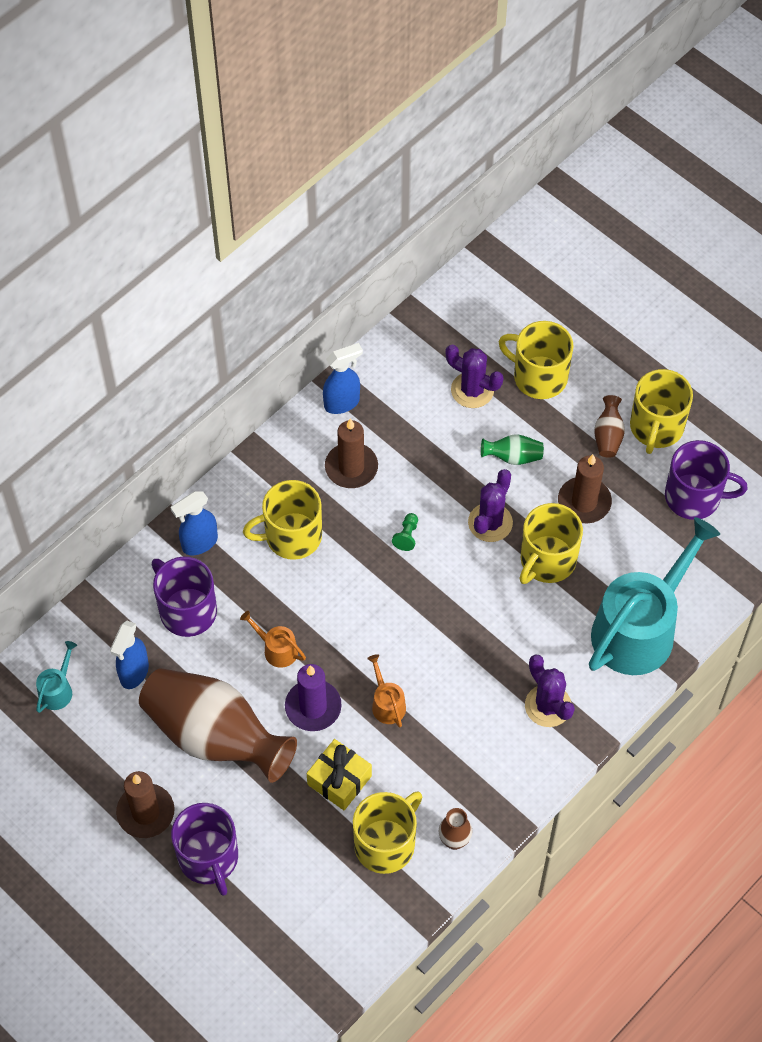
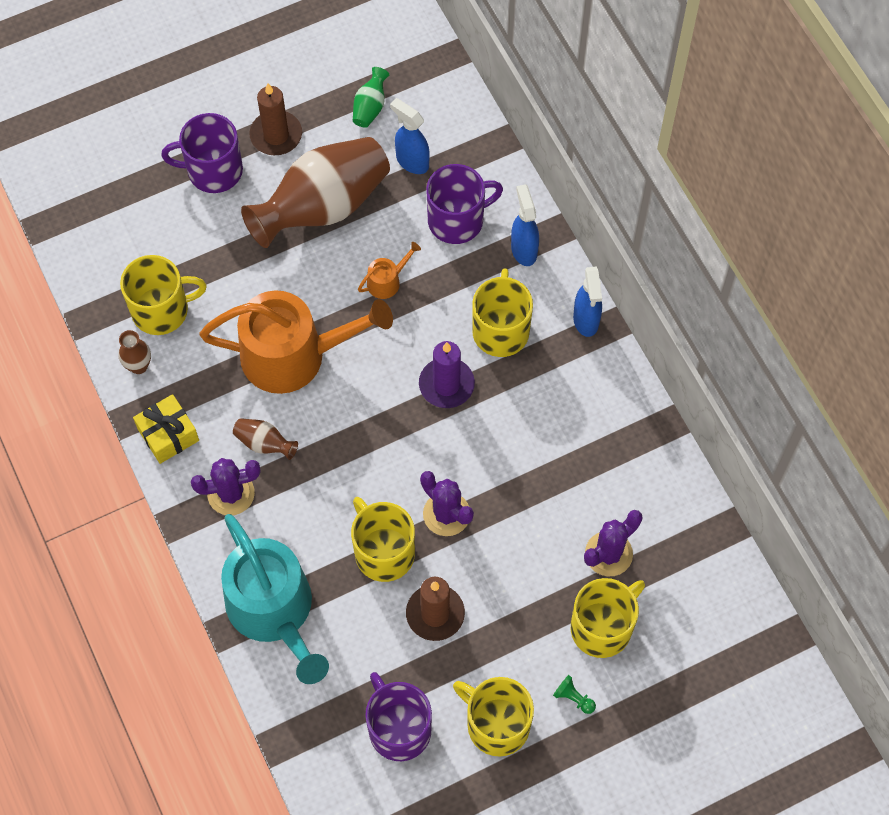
camera: 110 degrees right, 5 degrees up
turquoise watering can [36,641,77,713] -> none
purple candle [285,664,342,731] -> purple candle moved to [419,341,475,408]
yellow gift [307,739,372,810] -> yellow gift moved to [133,394,199,464]
blue spray bottle [323,343,363,414] -> blue spray bottle moved to [573,267,602,337]
brown candle [325,418,378,488] -> none
yellow mug [353,791,422,874] -> yellow mug turned 75 degrees counterclockwise [120,255,206,335]
orange watering can [367,654,406,727] -> orange watering can [200,290,393,394], size x2.47
green pawn [392,513,418,551] -> green pawn moved to [553,675,596,714]
green vase [481,434,544,465] -> green vase moved to [353,67,389,128]
brown vase [594,395,625,458] -> brown vase moved to [233,418,298,460]
purple mug [665,440,747,520] -> purple mug turned 120 degrees clockwise [365,672,432,761]

